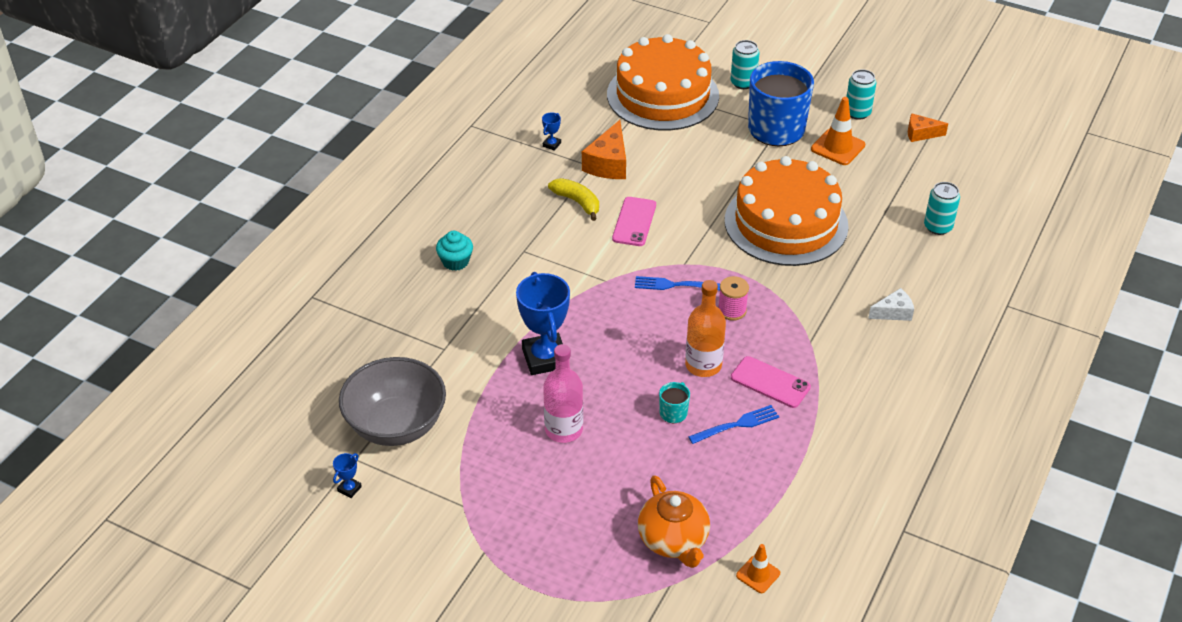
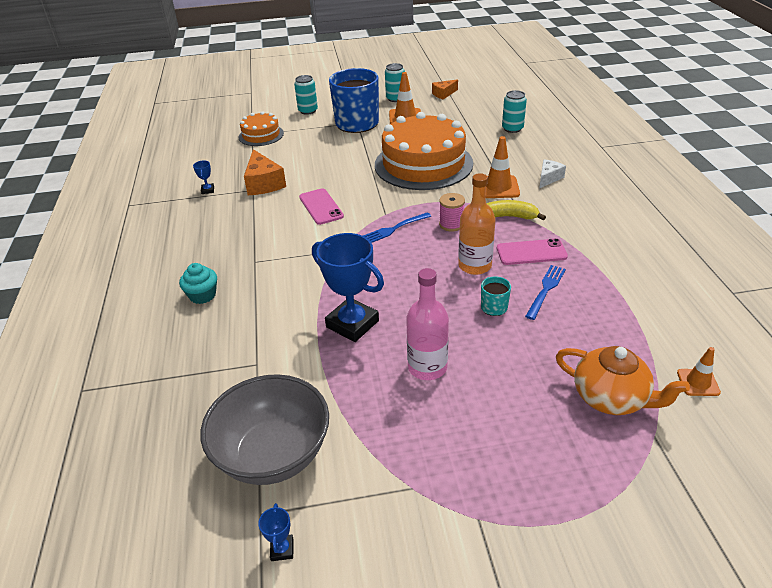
camera: 35 degrees left, 5 degrees down
yellow banana [548,178,599,221] -> yellow banana moved to [486,200,546,220]
orange cake [607,34,719,131] -> orange cake [239,111,284,146], size x0.50
none -> orange traffic cone [485,136,520,198]

